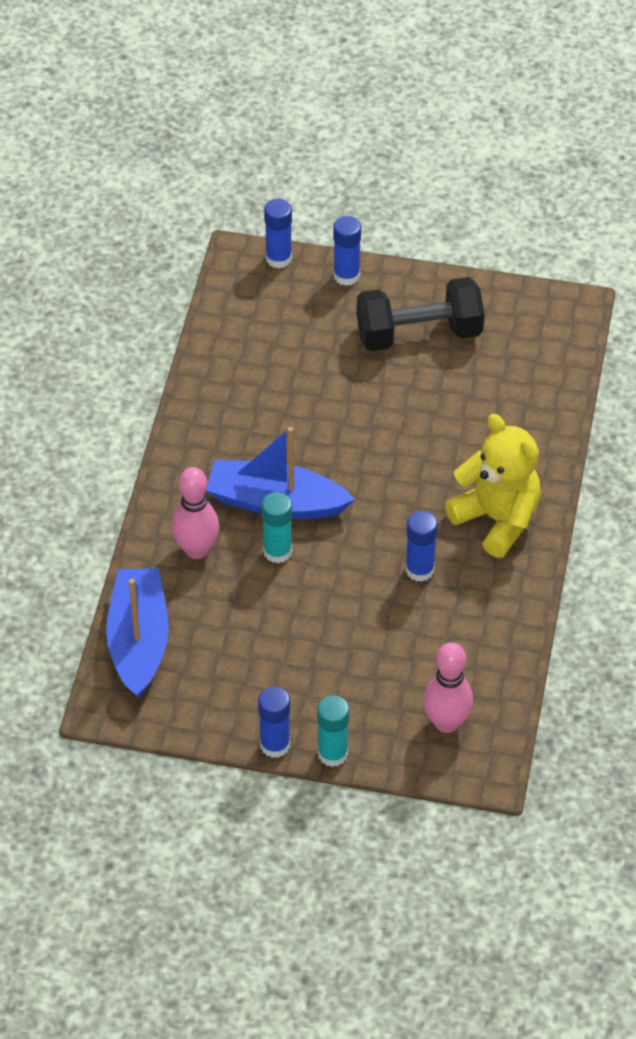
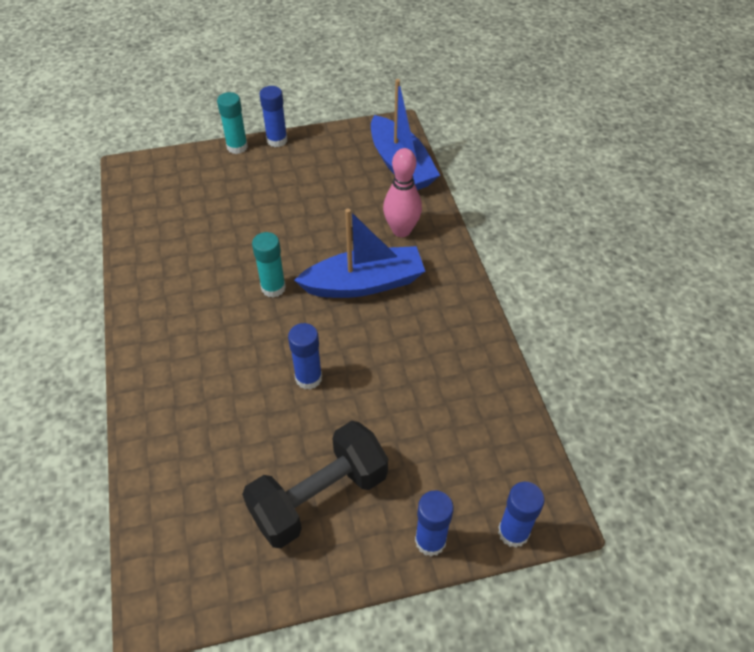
camera: 155 degrees right, 0 degrees up
turquoise glue stick [262,492,292,563] -> turquoise glue stick moved to [252,232,286,298]
blue glue stick [406,511,438,582] -> blue glue stick moved to [288,323,322,389]
pink bowling pin [423,642,473,733] -> none
yellow teddy bear [445,414,541,558] -> none

